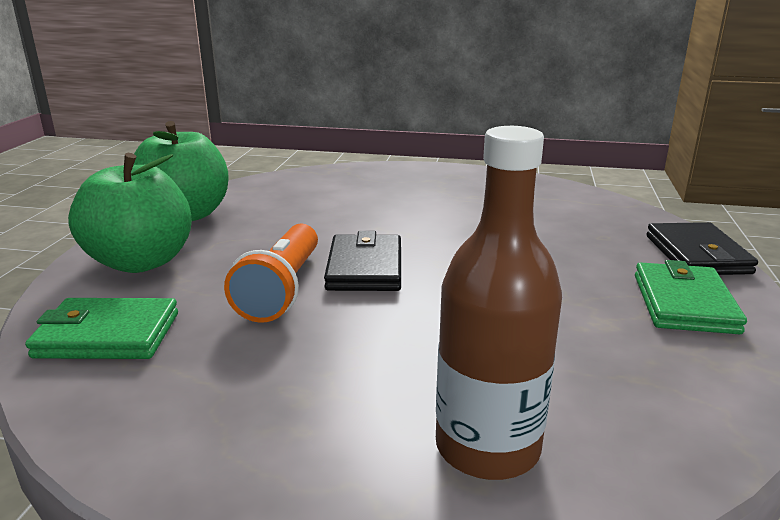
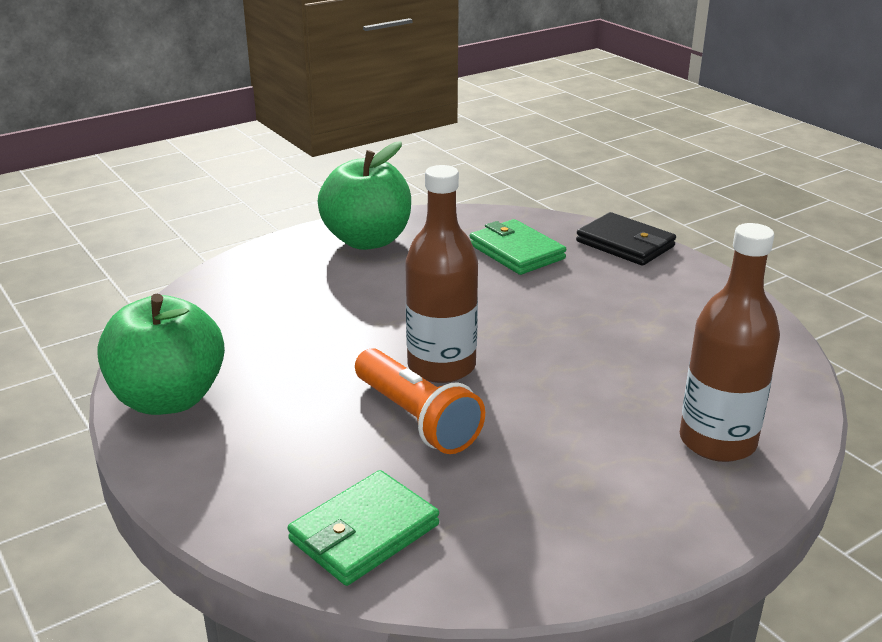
camera: 45 degrees left, 5 degrees up
green apple [68,153,192,273] -> green apple moved to [318,141,411,250]
black wallet [324,231,401,291] -> brown bottle [405,165,478,383]
green wallet [635,260,747,334] -> green wallet moved to [470,219,566,275]

